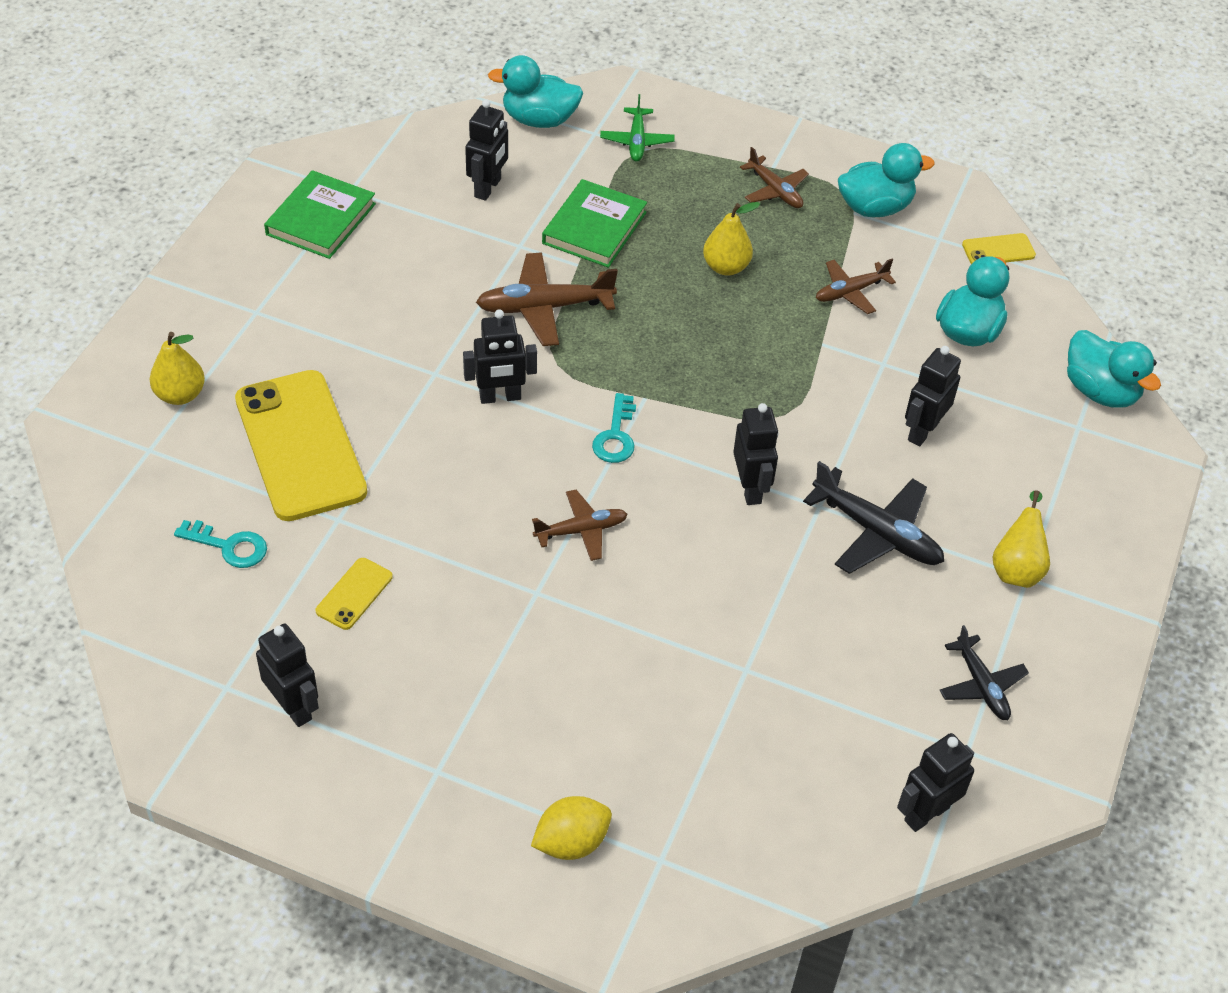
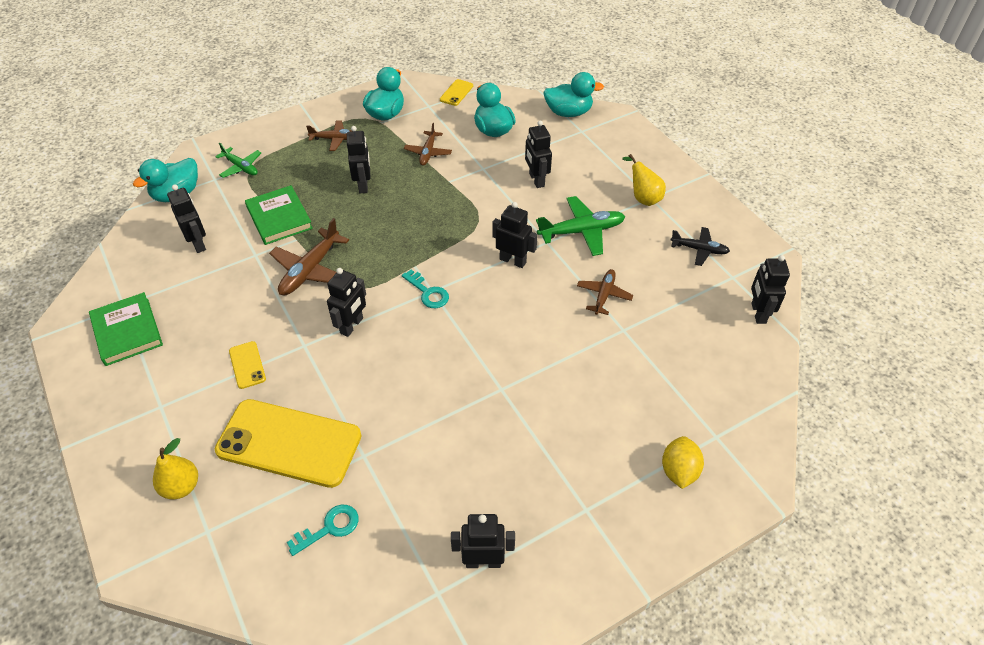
camera: 50 degrees left, 0 degrees up
yellow phone [316,558,393,630] -> yellow phone moved to [229,341,266,389]
brown plane [532,490,628,561] -> brown plane moved to [577,269,633,315]
yellow pear [703,202,760,275] -> black robot [347,126,371,193]
black plane [803,461,944,574] -> green plane [536,196,625,256]

